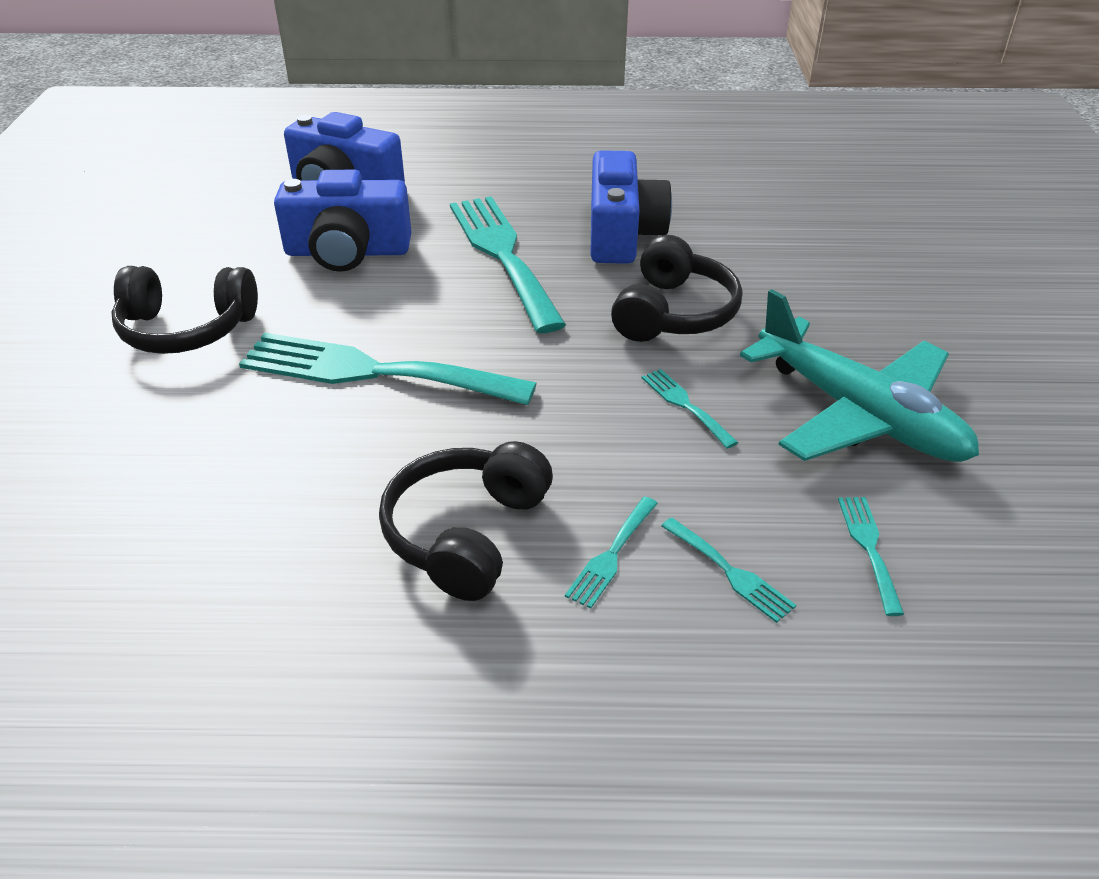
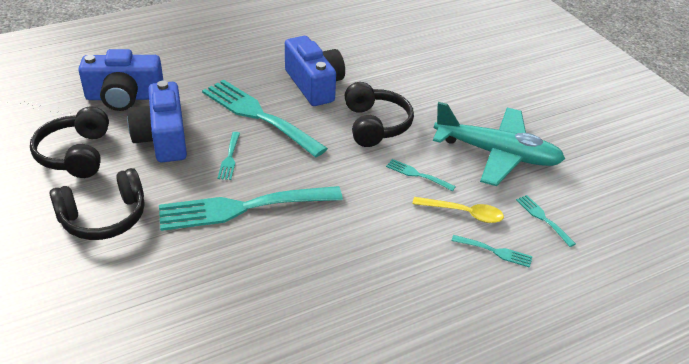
camera: 30 degrees left, 0 degrees up
blue camera [274,170,411,272] -> blue camera turned 105 degrees clockwise [127,81,187,162]
black headphones [379,441,553,601] -> black headphones moved to [30,106,109,178]
turquoise fork [565,497,658,609] -> turquoise fork moved to [218,132,240,180]
none -> yellow spoon [412,197,504,223]

